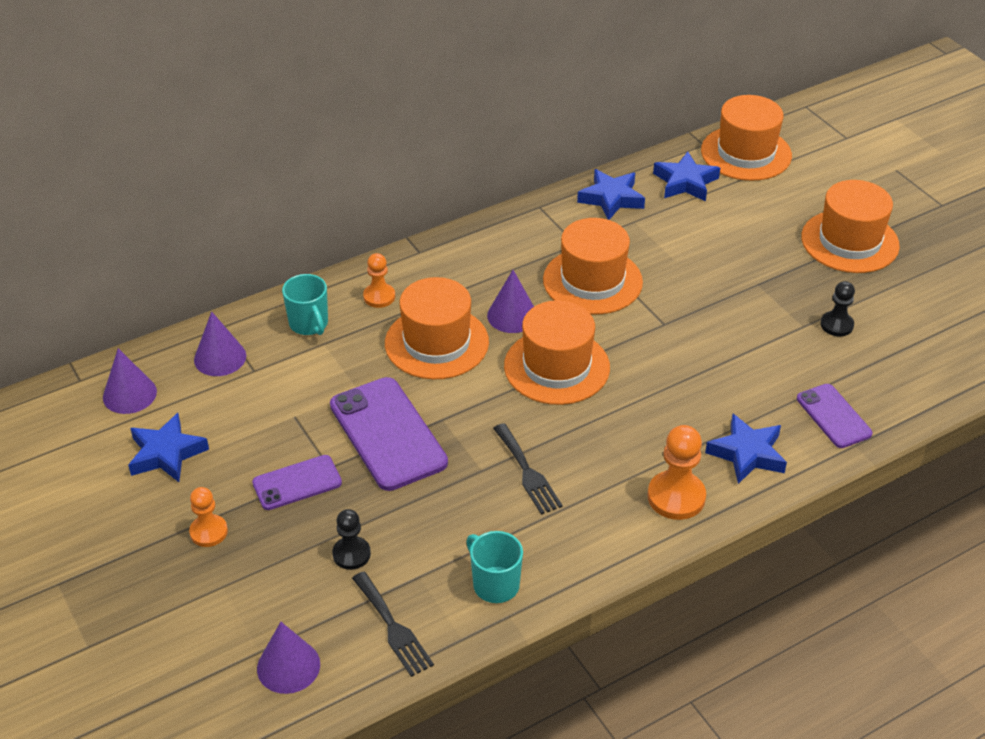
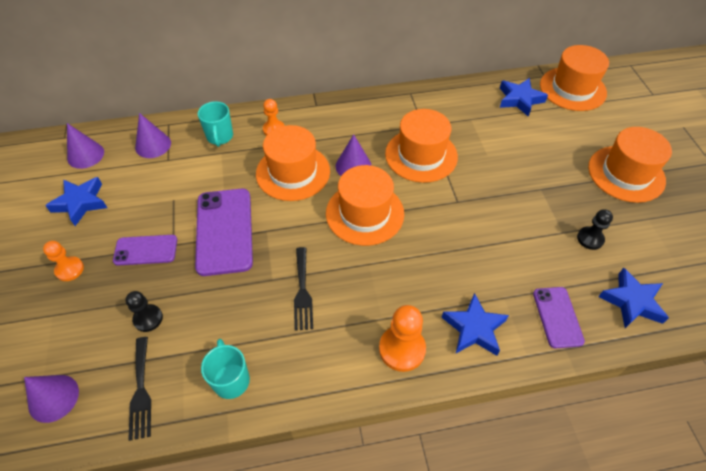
camera: 20 degrees right, 10 degrees up
blue star [577,169,645,220] -> blue star moved to [598,268,669,328]

